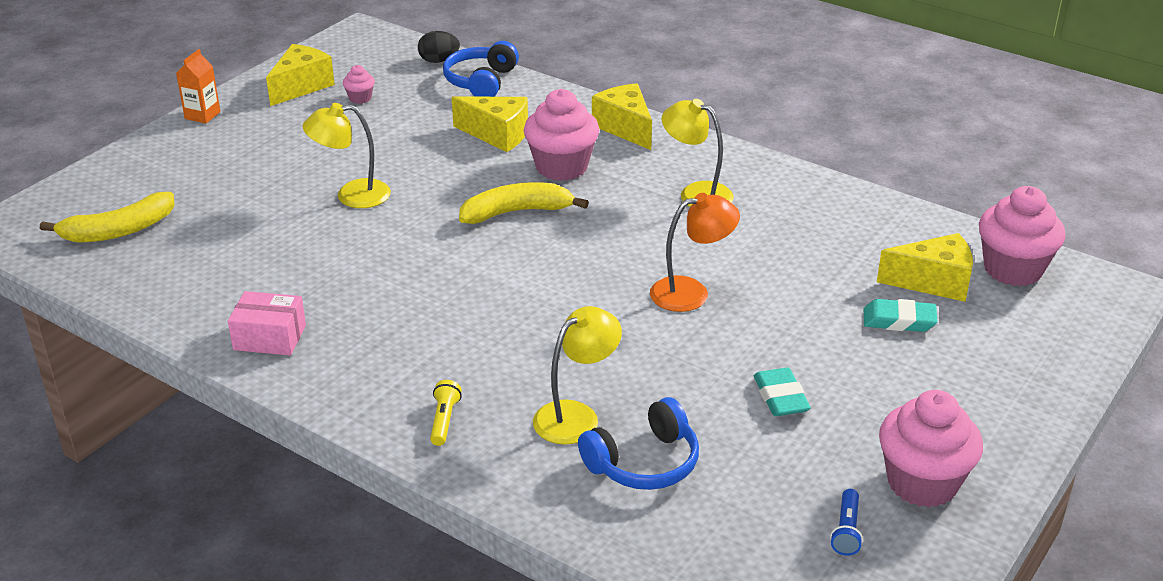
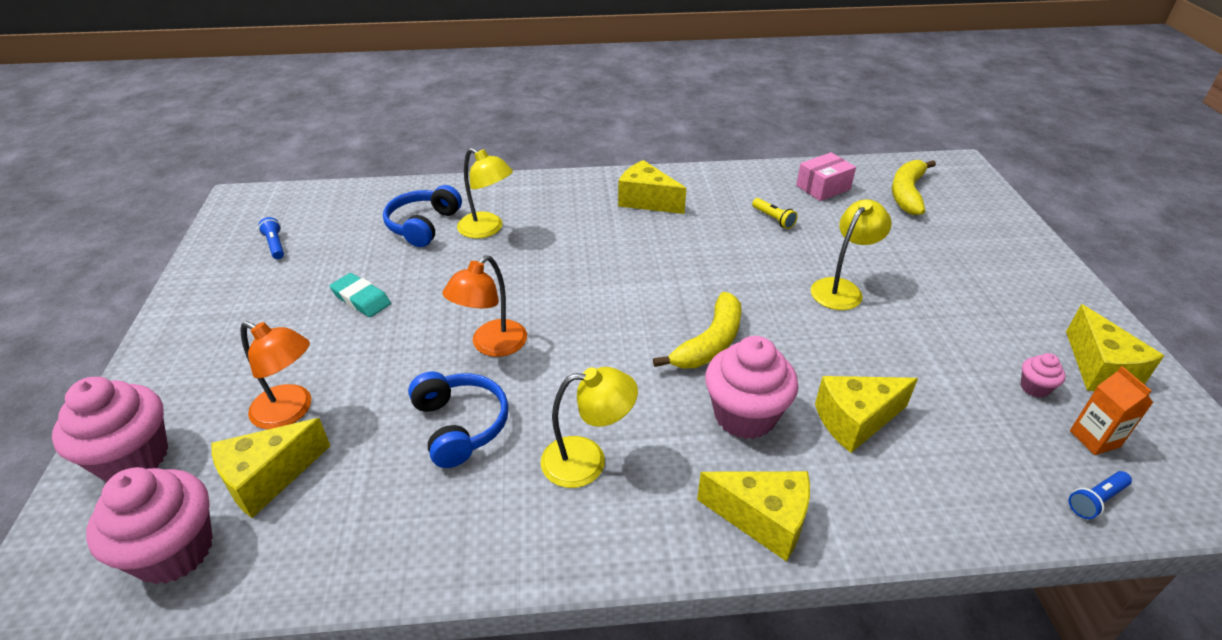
camera: 140 degrees right, 5 degrees up
orange carton [176,49,220,124] -> orange carton moved to [1070,366,1153,455]
pink box [228,291,306,356] -> pink box moved to [796,152,856,201]
black egg [418,31,460,63] -> blue flashlight [1068,471,1132,519]
yellow flashlight [430,380,462,446] -> yellow flashlight moved to [752,198,798,229]
blue headphones [443,41,519,97] -> blue headphones moved to [408,372,509,468]
yellow lamp [533,306,622,444] -> yellow lamp turned 60 degrees counterclockwise [457,148,513,239]
turquoise eraser [864,299,938,332] -> orange lamp [240,321,311,429]
pink cupcake [879,390,983,508] -> pink cupcake moved to [52,377,168,482]
none -> yellow cheese [618,160,686,214]

